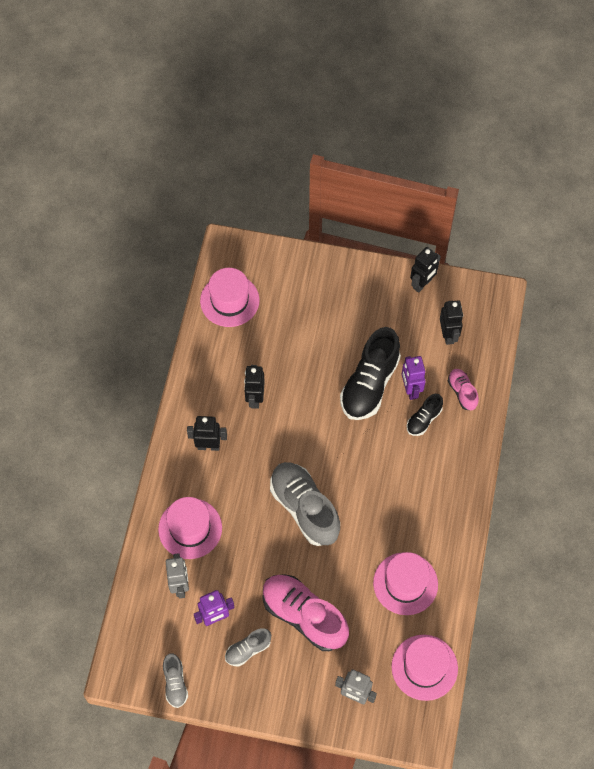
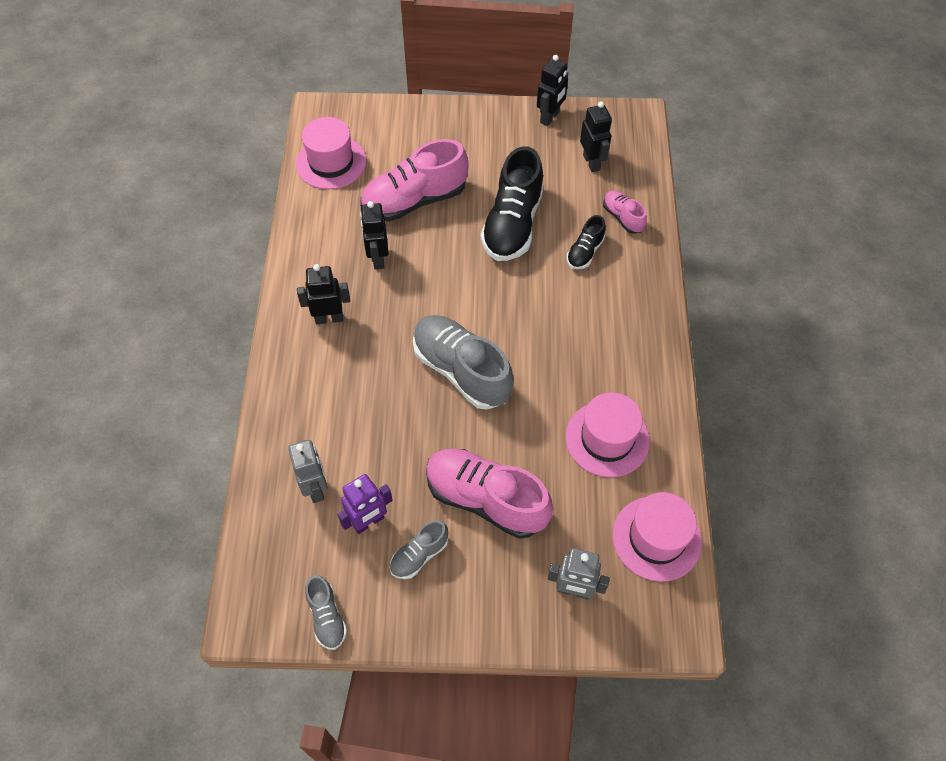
camera: 10 degrees left, 5 degrees down
pink hat [158,497,222,559] -> none
purple robot [402,356,426,400] -> none
none -> pink shoe [360,139,469,222]

